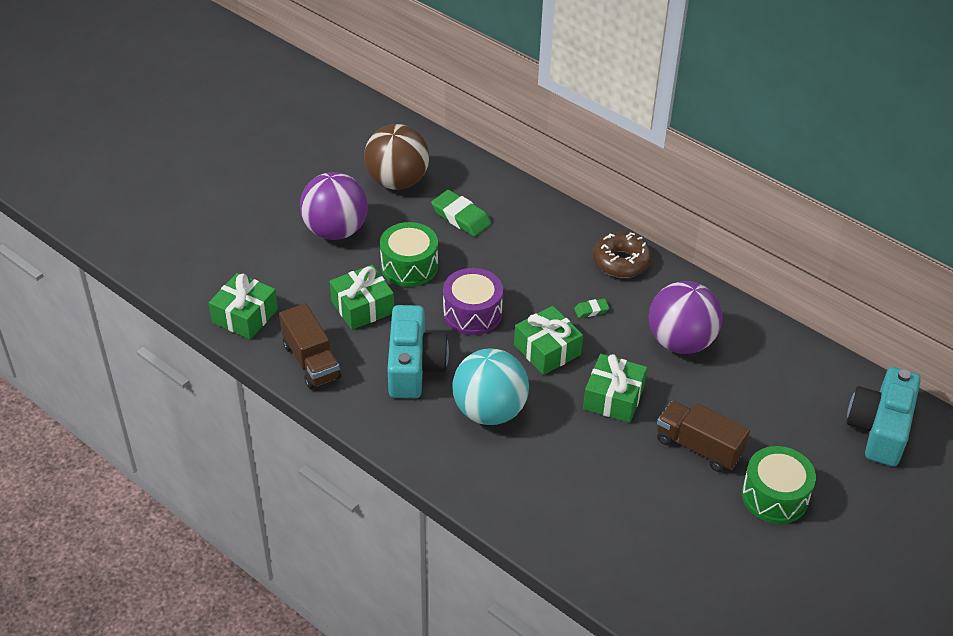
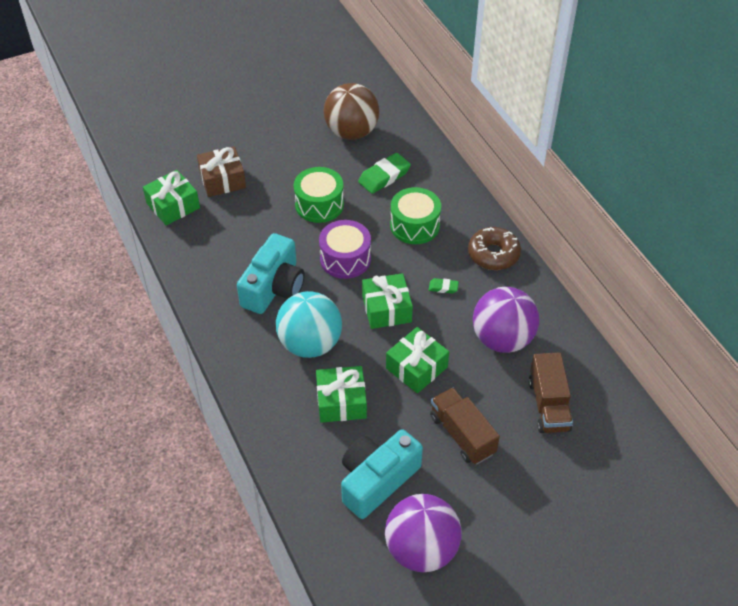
camera: 25 degrees right, 5 degrees up
brown truck [279,303,341,389] -> brown truck moved to [529,352,573,433]
purple ball [300,172,368,240] -> purple ball moved to [385,494,462,572]
green gift [330,265,394,330] -> green gift moved to [316,366,367,423]
green eraser [431,190,491,237] -> green eraser turned 75 degrees clockwise [358,153,411,194]
green drum [742,446,816,524] -> green drum moved to [390,187,441,244]
turquoise camera [846,367,921,466] -> turquoise camera moved to [341,429,423,519]
none -> brown gift [197,146,246,197]

